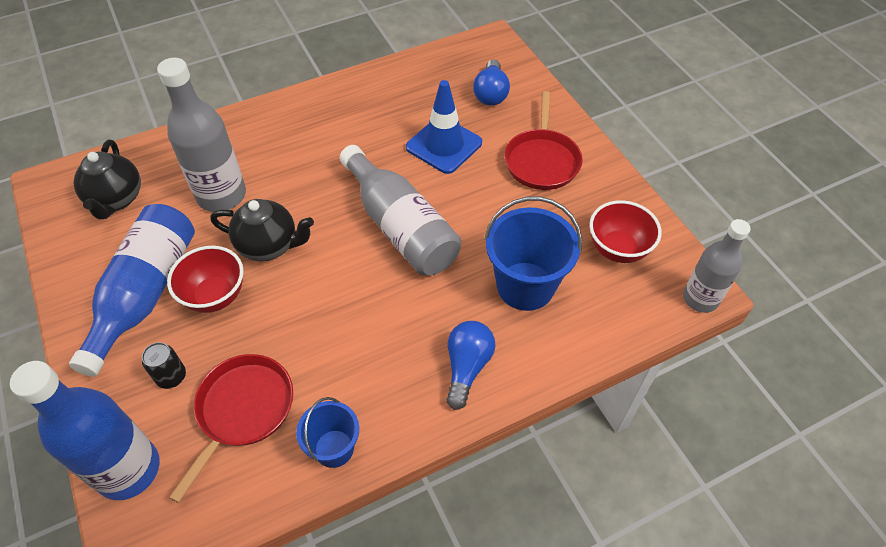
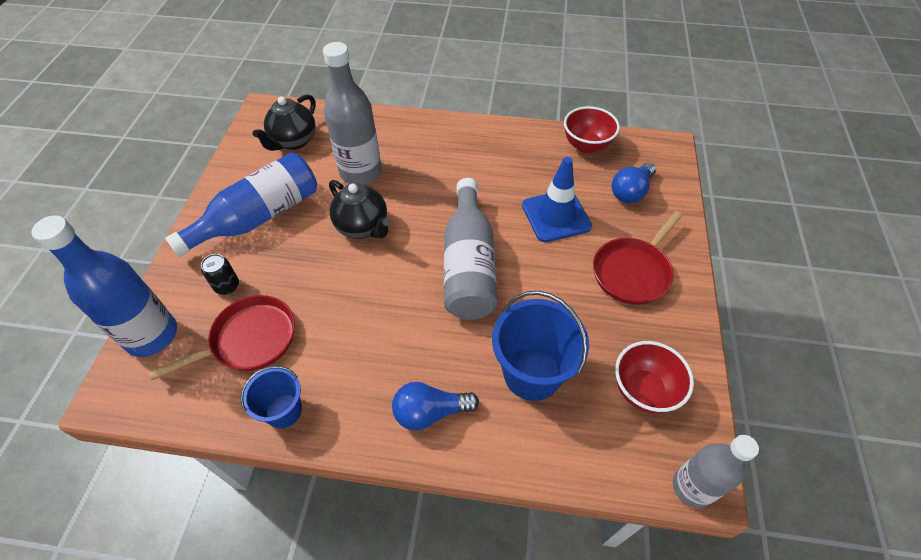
camera: 35 degrees right, 0 degrees up
red bowl [167,246,244,313] -> red bowl moved to [564,106,620,153]
blue light bulb [446,321,495,410] -> blue light bulb turned 150 degrees counterclockwise [392,382,479,430]

